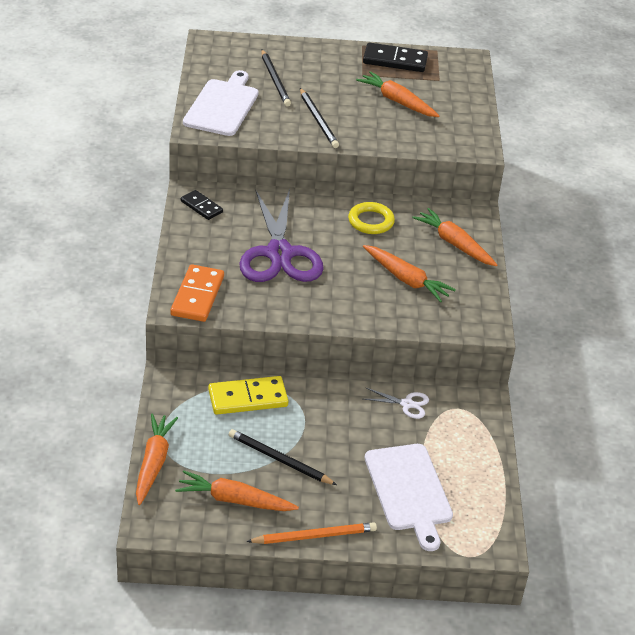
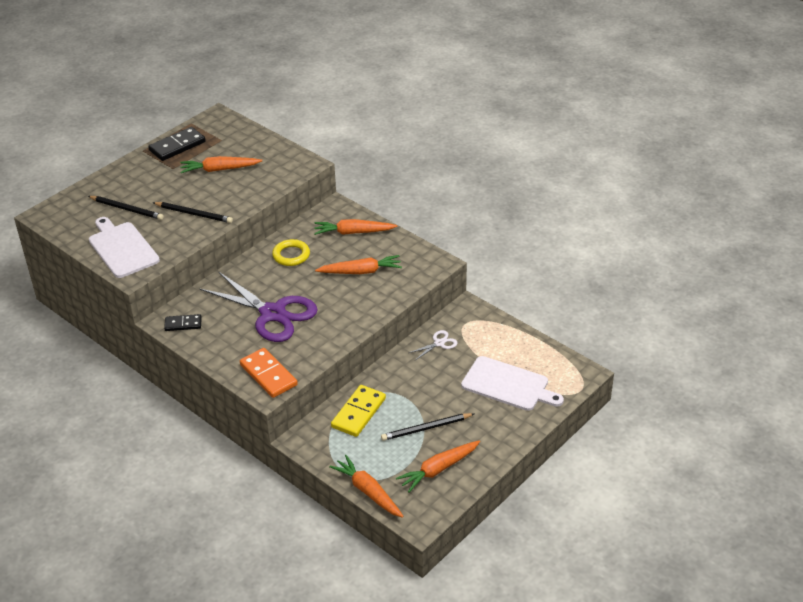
camera: 45 degrees left, 0 degrees up
orange pencil [246,522,377,544] -> none

